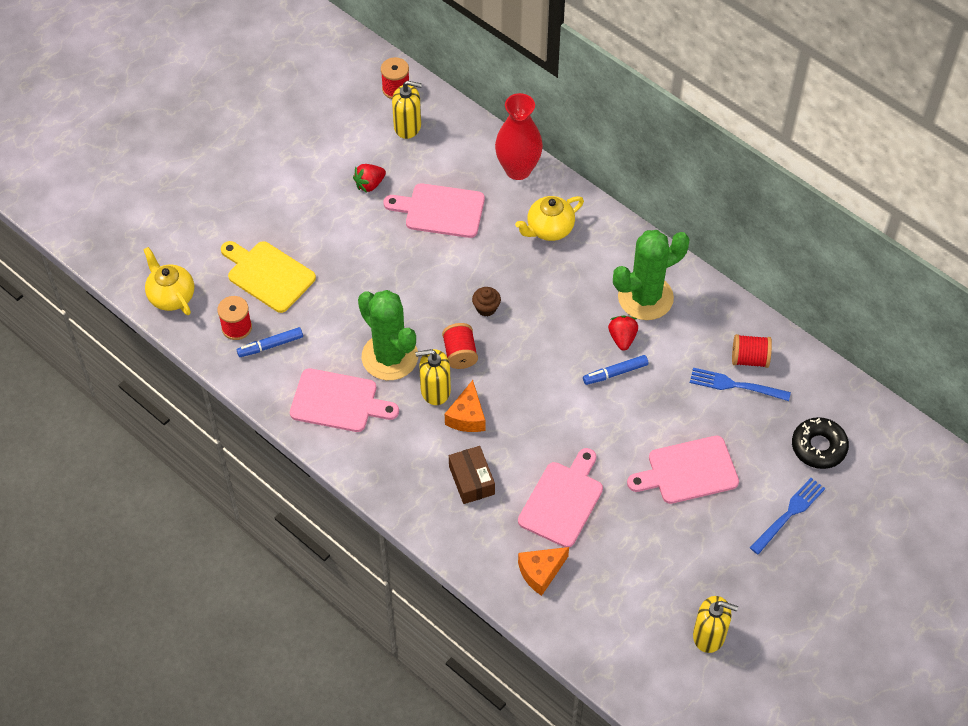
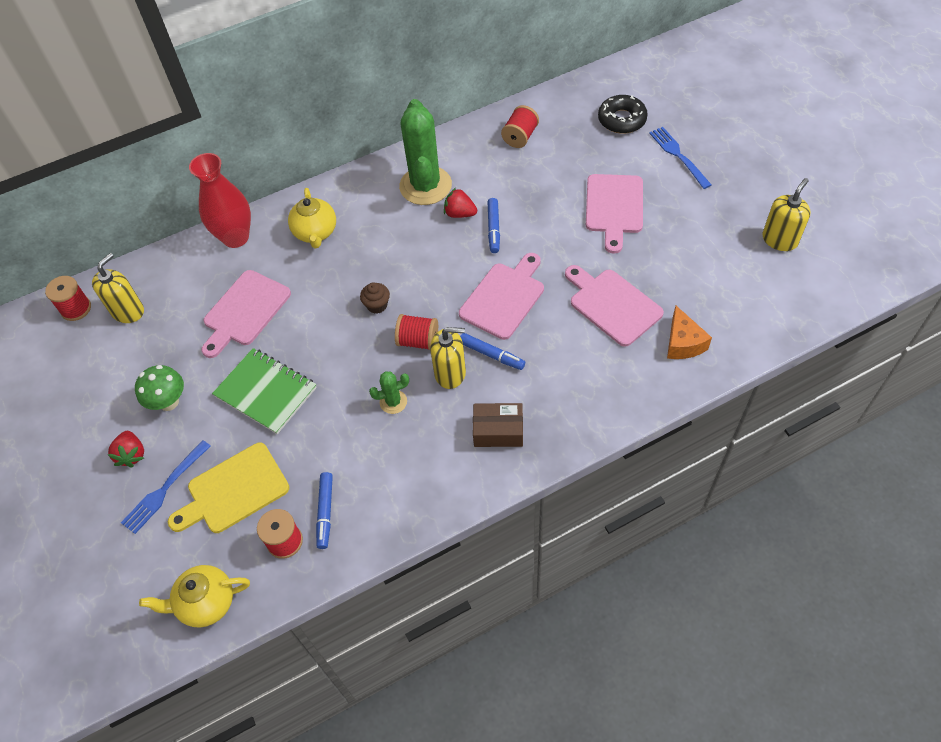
camera: 65 degrees left, 0 degrees up
pink cutting board [290,368,399,432] -> pink cutting board moved to [459,253,544,340]
red strawberry [353,164,386,193] -> red strawberry moved to [107,431,144,468]
green cactus [358,290,418,380] -> green cactus [369,371,409,414], size x0.45
yellow soap dispenser [415,349,451,405] -> yellow soap dispenser turned 105 degrees counterclockwise [430,327,466,389]
orange cheese [445,380,485,432] -> blue marker [460,333,525,370]
brown box [449,446,495,504] -> brown box moved to [473,403,523,447]
blue fork [690,368,791,401] -> blue fork moved to [121,440,211,534]
none -> green mushroom [135,365,184,411]
none -> green notebook [212,348,317,434]

